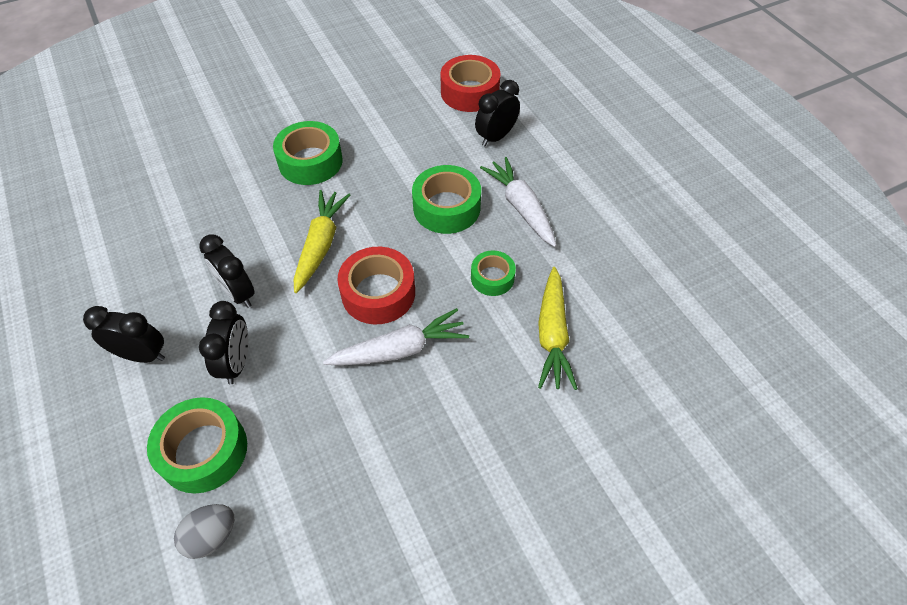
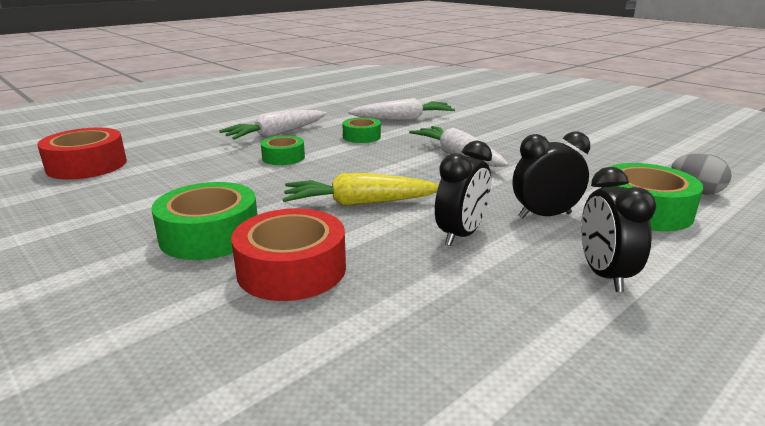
camera: 105 degrees left, 30 degrees down
red tape [337,247,415,324] -> red tape moved to [231,208,346,301]
green tape [412,165,481,234] -> green tape [261,135,305,165], size x0.60
black clock [475,80,520,146] -> none
yellow carrot [538,267,578,390] -> white carrot [348,98,455,121]

